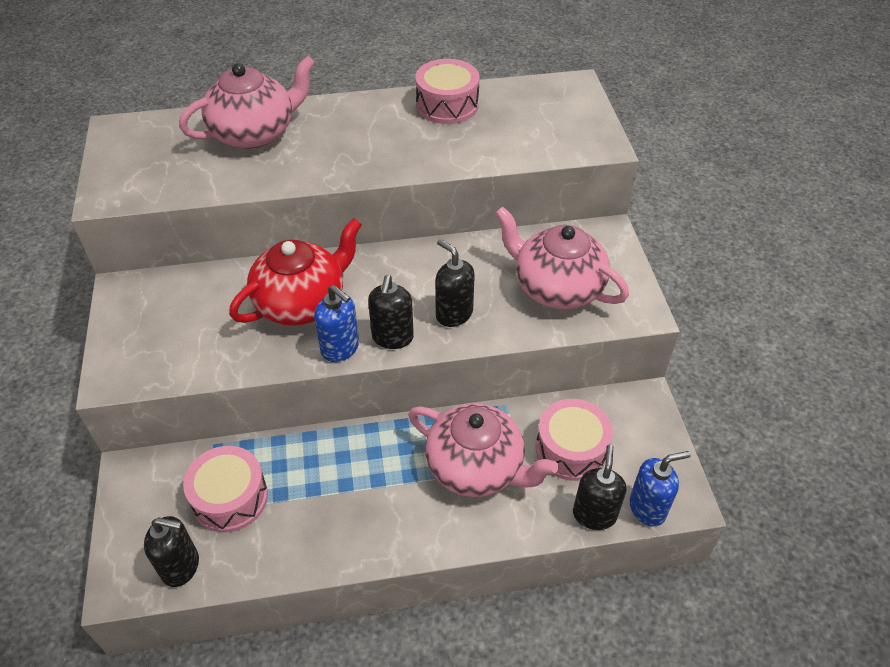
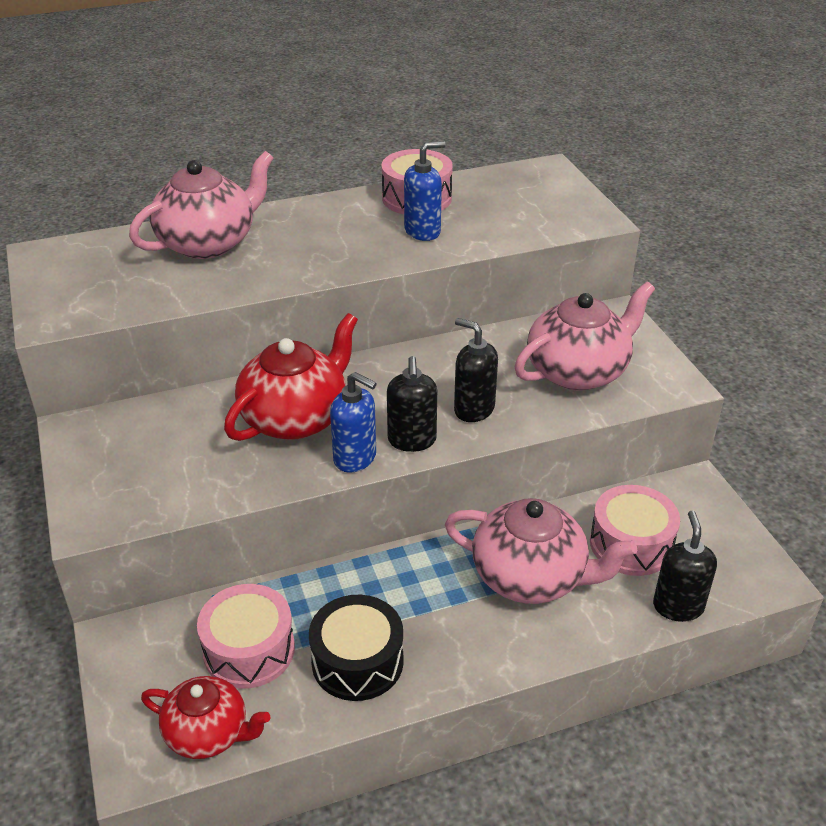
camera: 10 degrees left, 10 degrees down
black soap dispenser [144,516,199,587] -> red teapot [141,676,270,759]
pink teapot [495,206,629,309] -> pink teapot turned 120 degrees clockwise [515,281,655,390]
blue soap dispenser [629,451,690,527] -> blue soap dispenser moved to [404,141,445,241]
none -> black drum [309,595,404,701]

